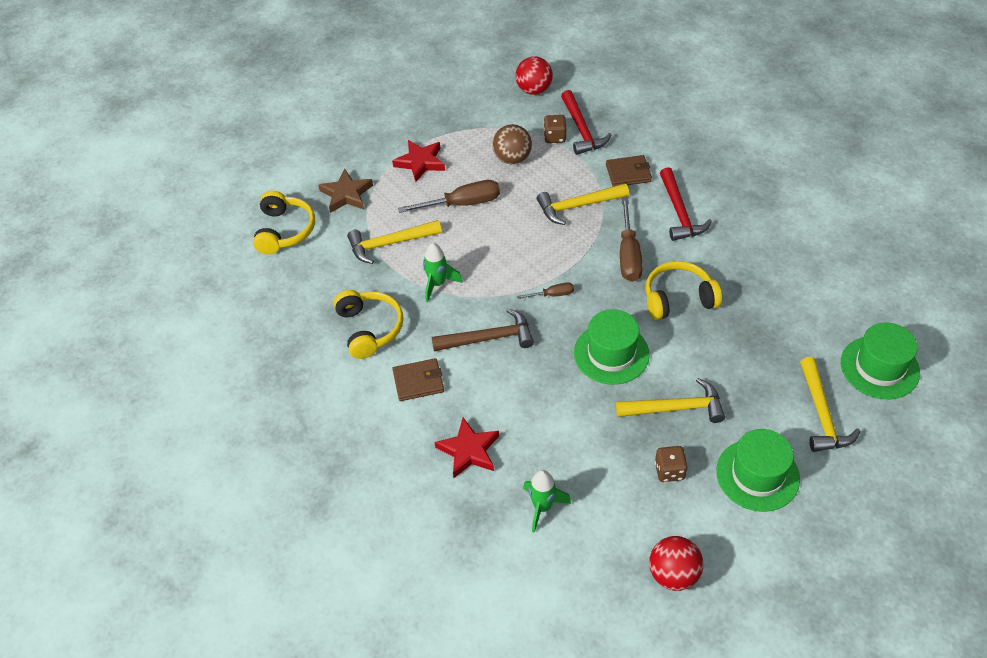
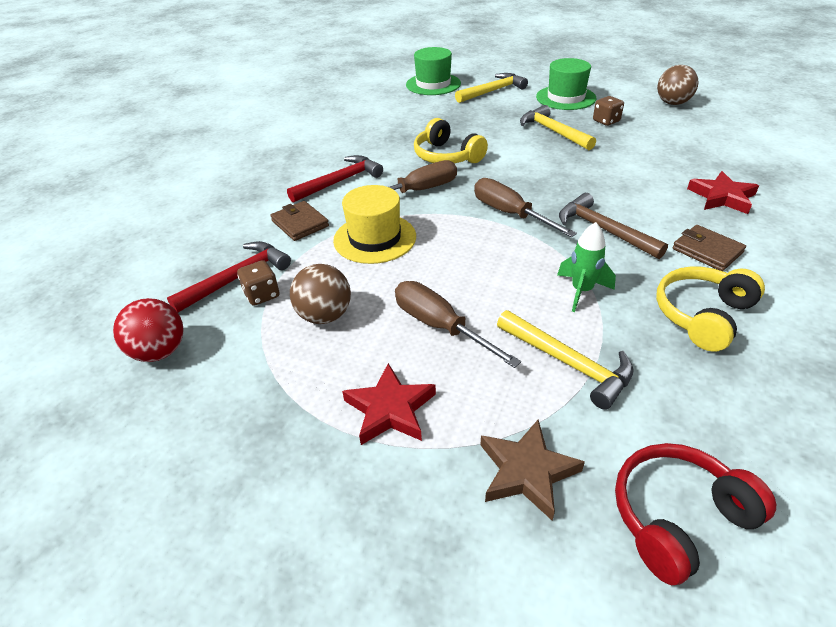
camera: 120 degrees left, 10 degrees down
yellow headphones [253,191,315,254] -> red headphones [615,443,776,585]
brown screwdriver [517,282,574,299] -> brown screwdriver [474,178,577,237], size x1.93
green rocket [523,470,571,533] -> none
yellow hammer [537,183,629,225] -> yellow hat [333,185,416,264]
green hat [574,309,650,385] -> none
red ball [649,536,704,591] -> brown ball [657,65,699,105]

